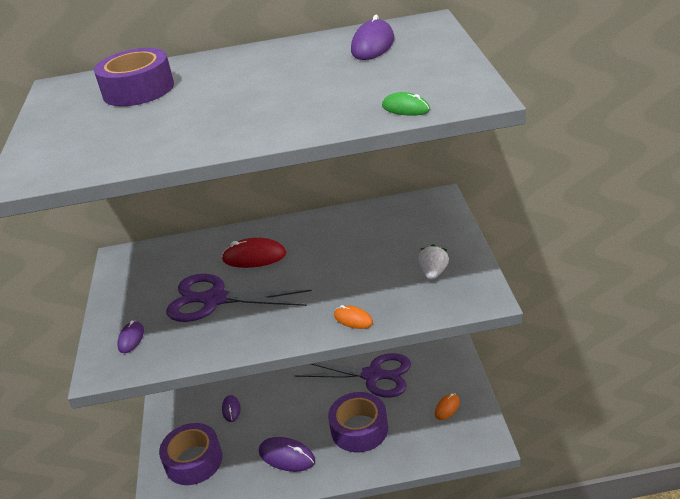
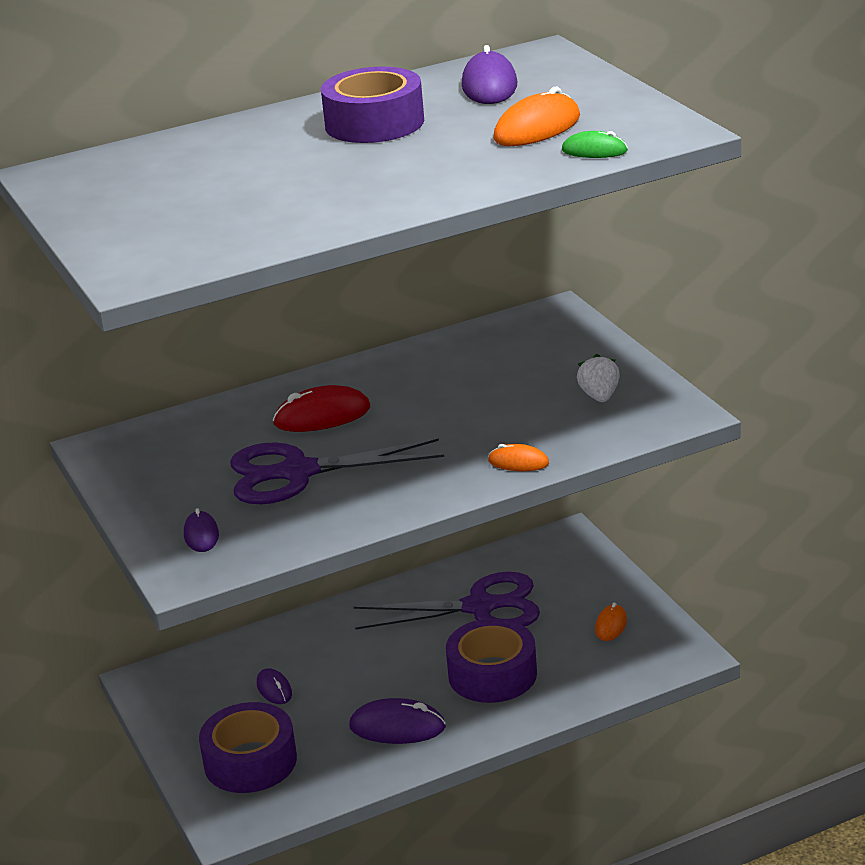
camera: 20 degrees left, 5 degrees down
purple tape [94,48,174,106] -> purple tape moved to [321,67,424,143]
none -> orange mouse [493,87,580,146]

